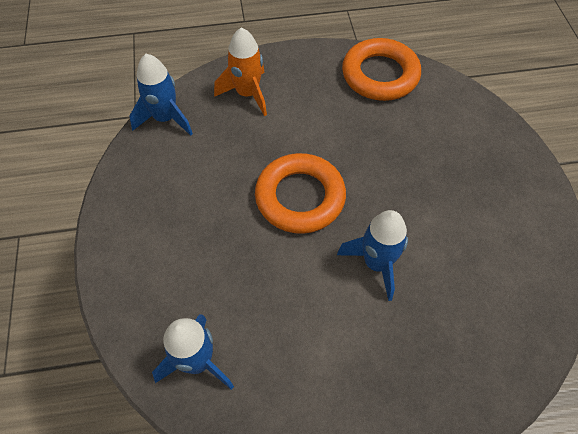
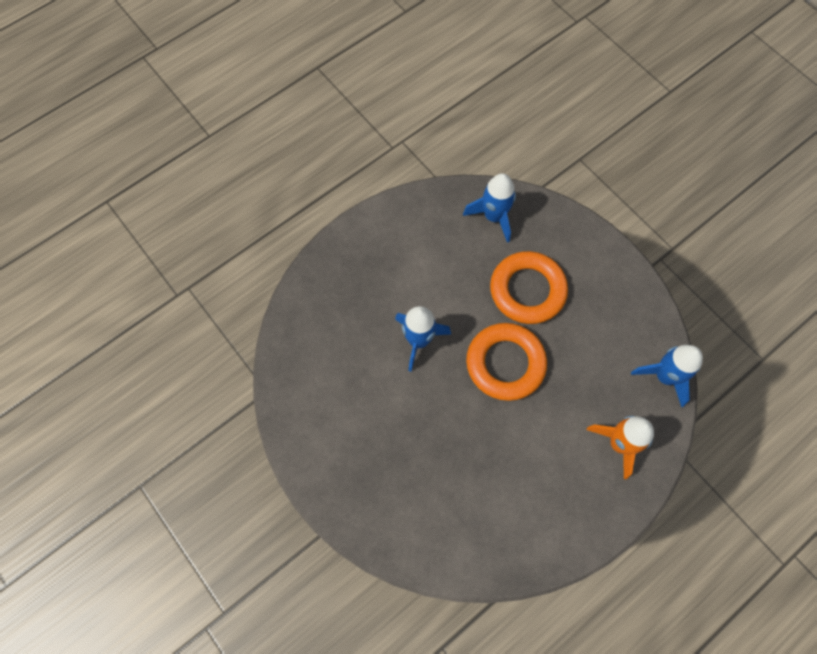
camera: 150 degrees right, 10 degrees up
orange ring [342,38,421,101] -> orange ring moved to [490,251,568,324]

